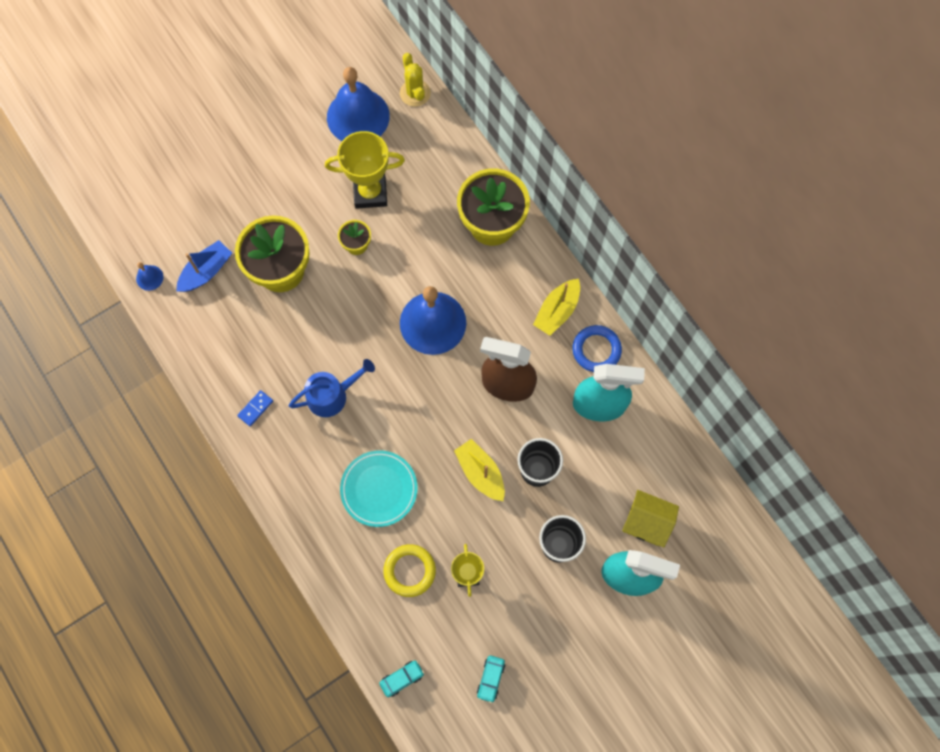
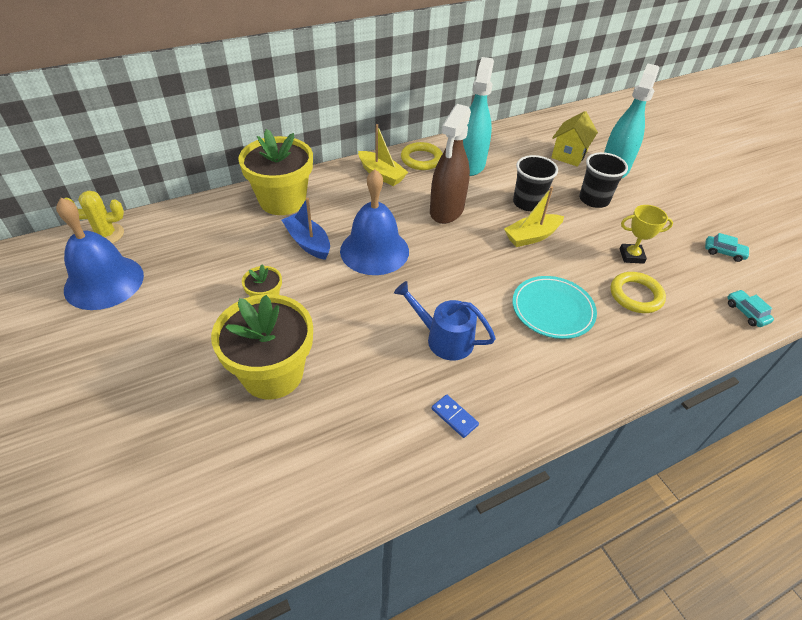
camera: 85 degrees left, 25 degrees down
blue bell [136,262,164,291] -> none
blue boat [177,240,232,292] -> blue boat moved to [282,198,330,260]
blue watering can [289,359,375,417] -> blue watering can turned 45 degrees counterclockwise [394,281,496,361]
yellow trophy [325,131,405,209] -> none
blue ring [572,325,622,372] -> yellow ring [401,142,443,170]

